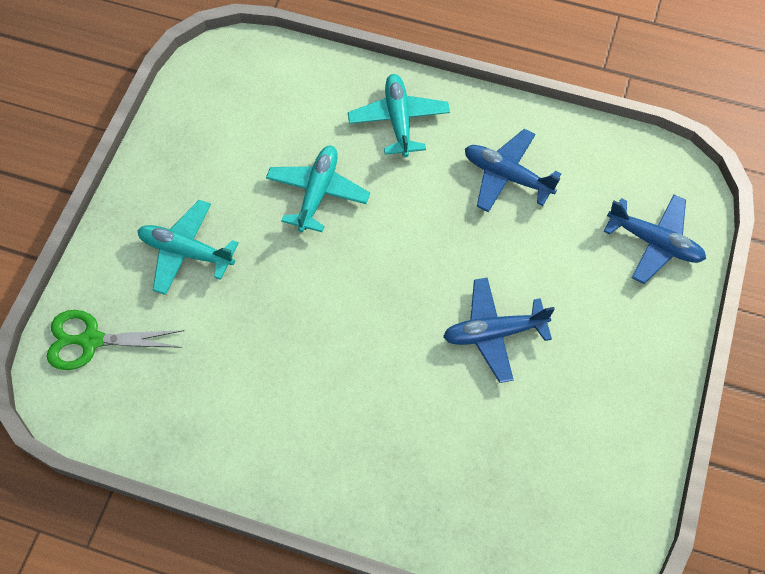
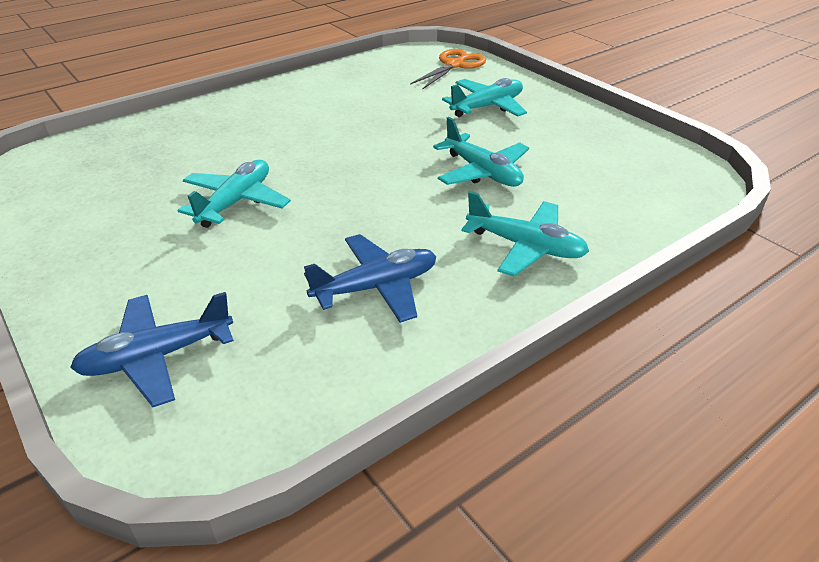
camera: 125 degrees right, 25 degrees down
green scissors [46,310,184,370] -> orange scissors [410,49,486,89]
blue plane [443,278,555,383] -> turquoise plane [177,160,291,228]

